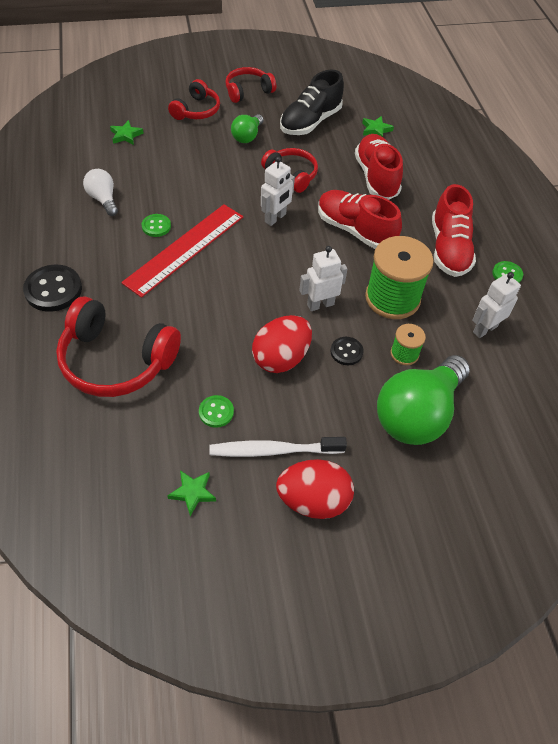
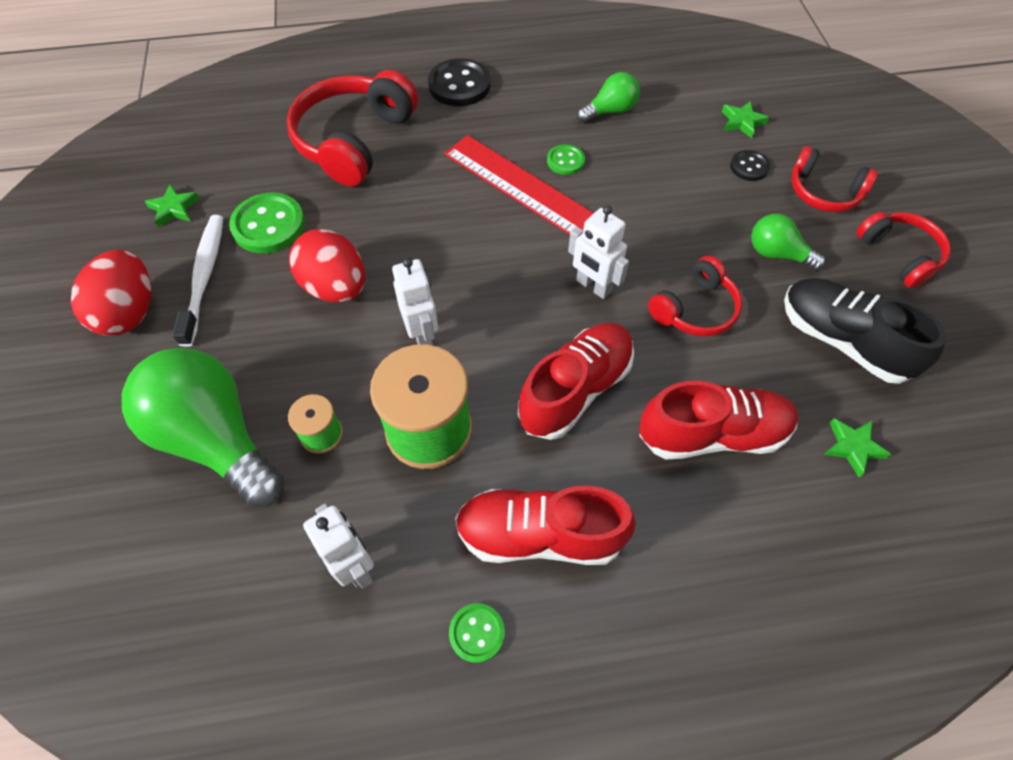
camera: 95 degrees right, 5 degrees up
white light bulb [83,169,118,216] -> green light bulb [577,72,640,123]
green button [199,395,234,428] -> green button [229,193,305,253], size x1.78
black button [331,337,363,365] -> black button moved to [730,150,770,181]

